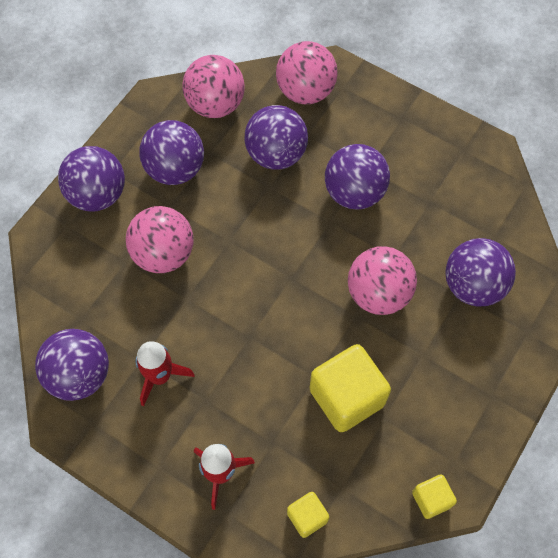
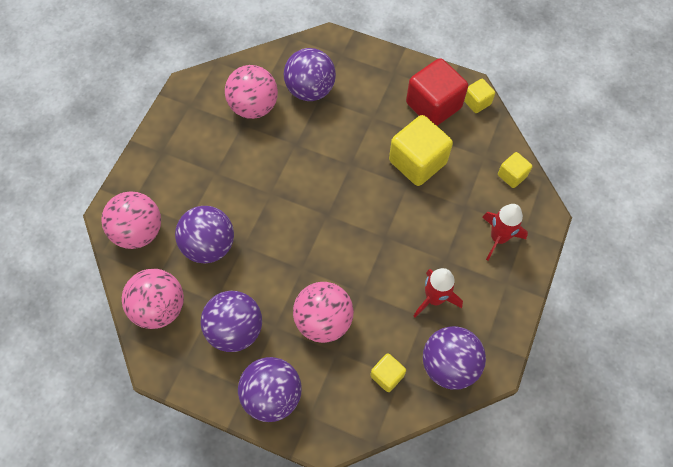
camera: 100 degrees left, 0 degrees up
purple ball [325,144,390,210] -> none
pink ball [348,246,417,315] -> pink ball moved to [225,65,278,119]
none -> yellow cube [370,354,406,392]
none -> red cube [406,58,468,126]

